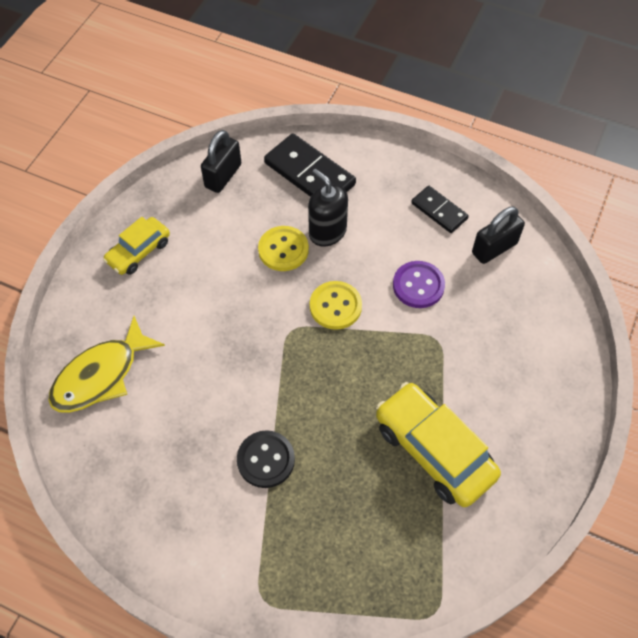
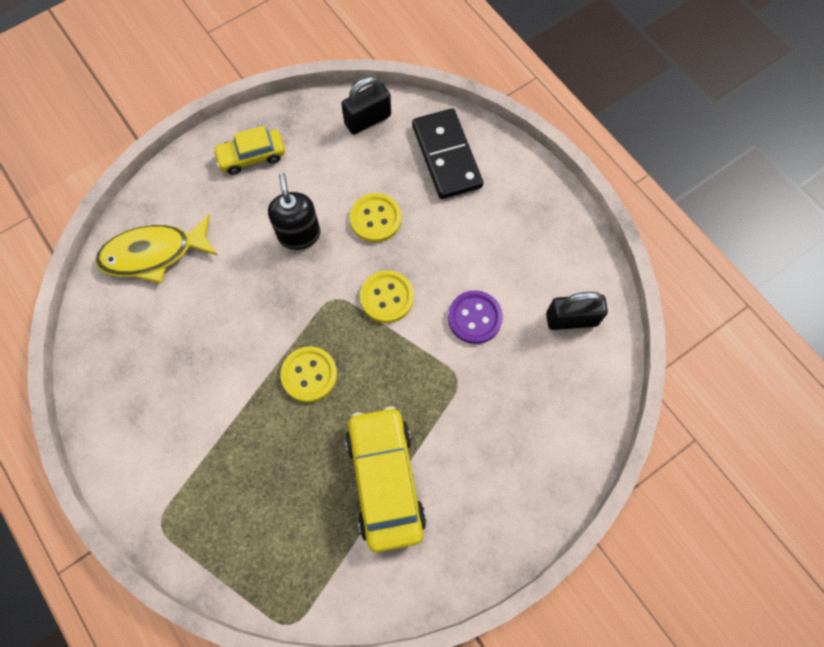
camera: 30 degrees right, 10 degrees up
black button [237,430,295,488] -> none
black soap dispenser [308,169,348,247] -> black soap dispenser moved to [268,173,320,250]
black domino [411,186,469,233] -> none
none -> yellow button [281,346,337,402]

